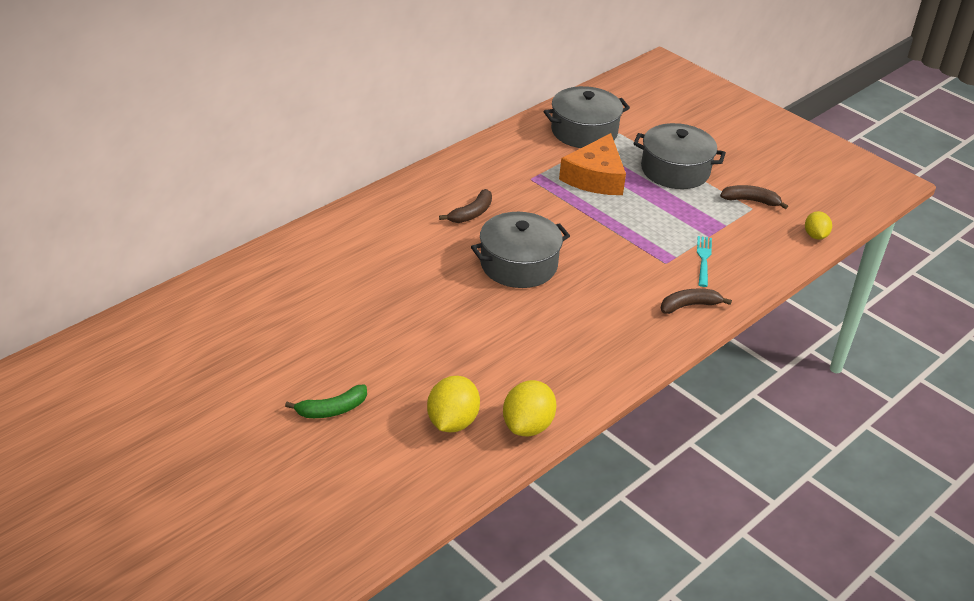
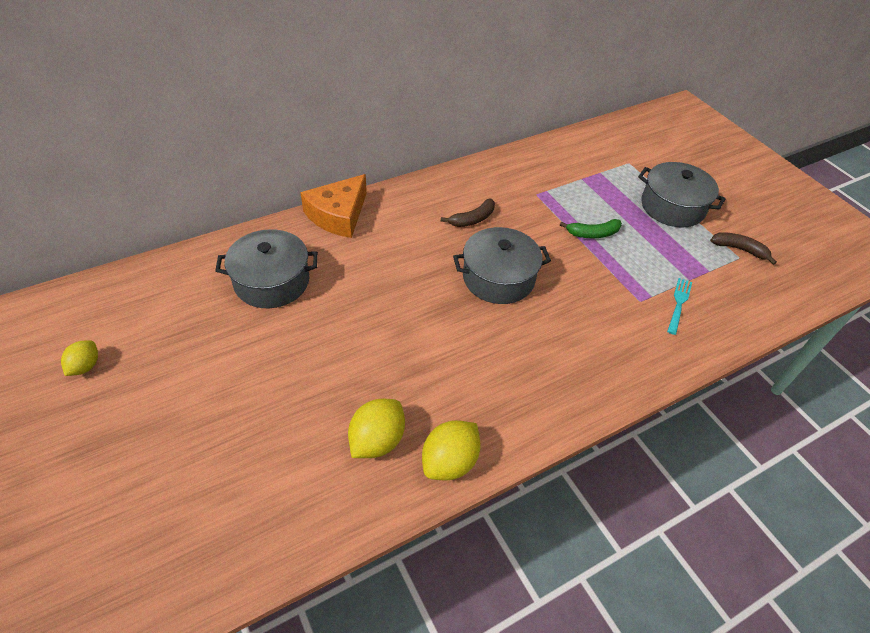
camera: 15 degrees right, 10 degrees up
green banana [285,384,367,418] -> green banana moved to [560,219,622,238]
grey pot [544,86,630,148] -> grey pot moved to [215,229,318,308]
orange cheese [559,133,626,195] -> orange cheese moved to [300,174,367,238]
brown banana [661,289,732,314] -> none
yellow lemon [805,211,832,240] -> yellow lemon moved to [61,340,98,376]

